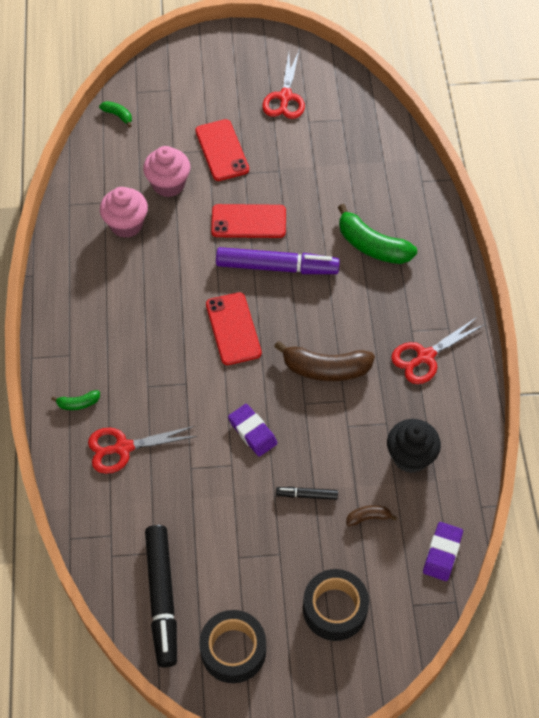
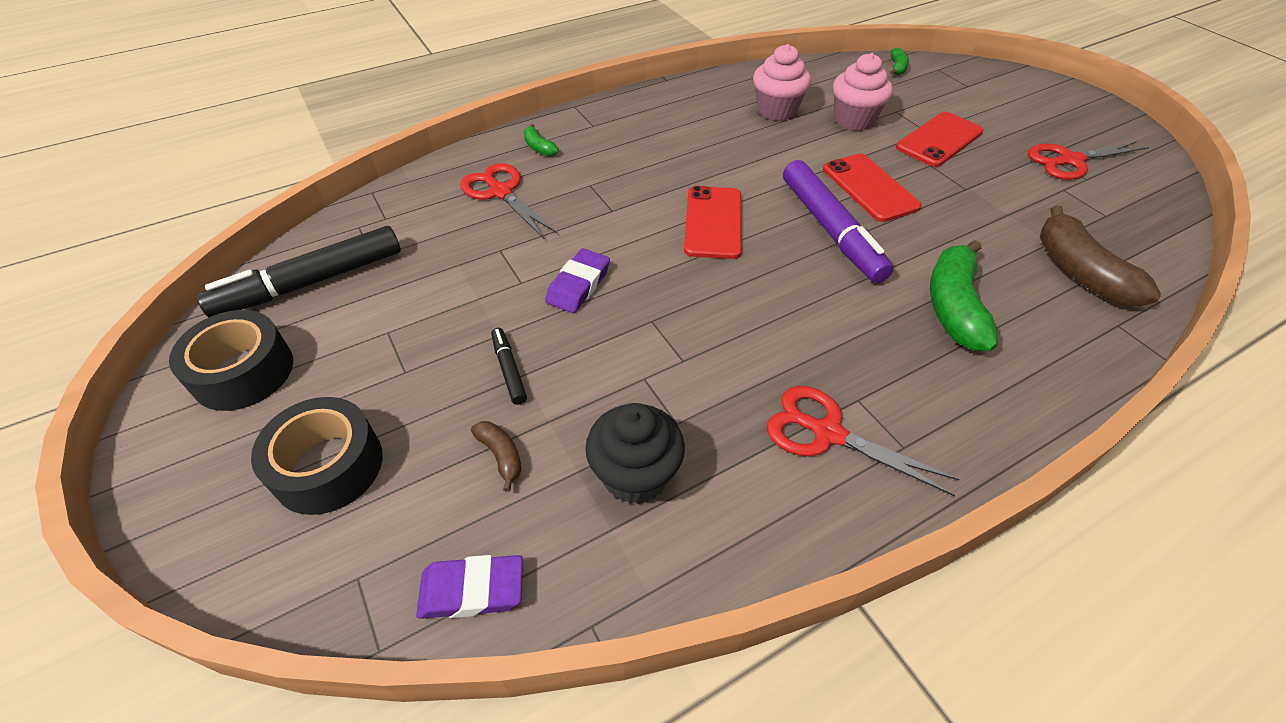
camera: 65 degrees right, 10 degrees down
red phone [206,292,262,365] -> red phone turned 45 degrees counterclockwise [684,186,742,259]
brown banana [274,341,375,381] -> brown banana moved to [1040,205,1161,307]

